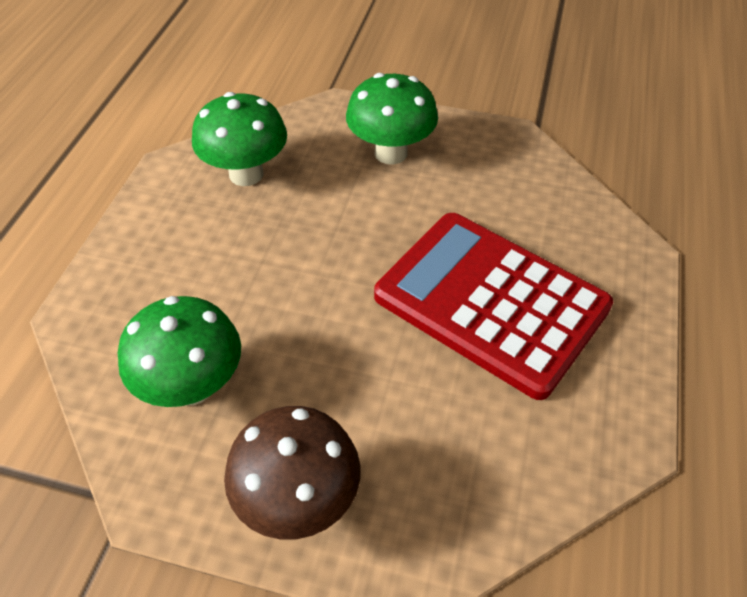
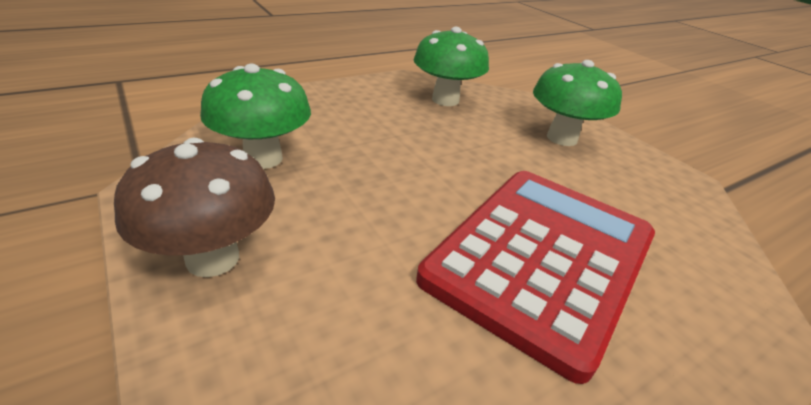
camera: 40 degrees right, 15 degrees down
red calculator [374,213,613,400] -> red calculator turned 45 degrees clockwise [416,171,655,384]

